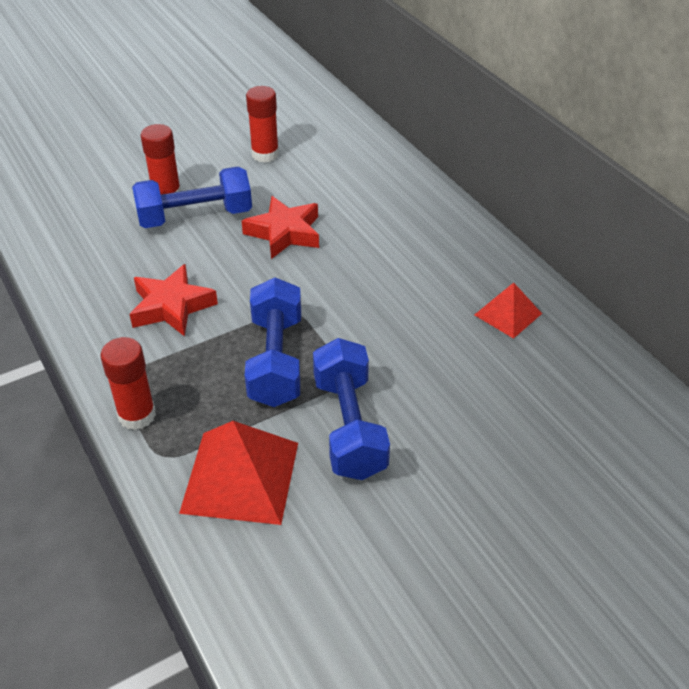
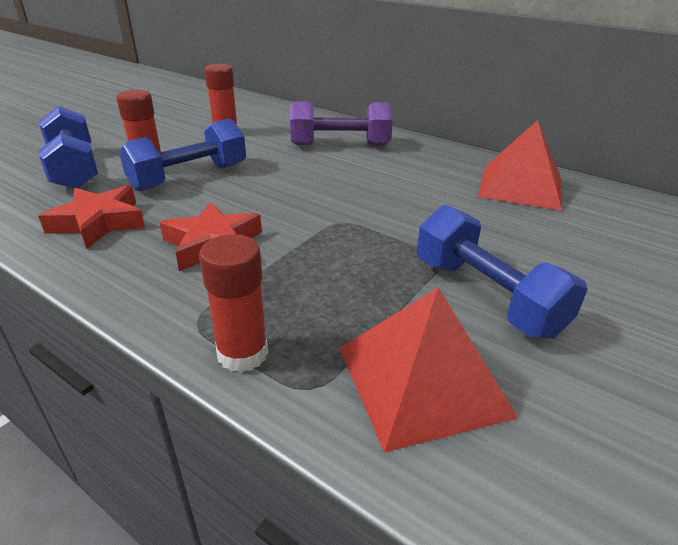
camera: 25 degrees left, 10 degrees down
red star [242,196,319,259] -> red star moved to [38,185,145,249]
blue dumbbell [245,277,301,407] -> blue dumbbell moved to [39,106,98,189]
red pyramid [474,283,542,339] -> red pyramid [478,120,562,211], size x1.75
none -> purple dumbbell [290,101,393,145]

